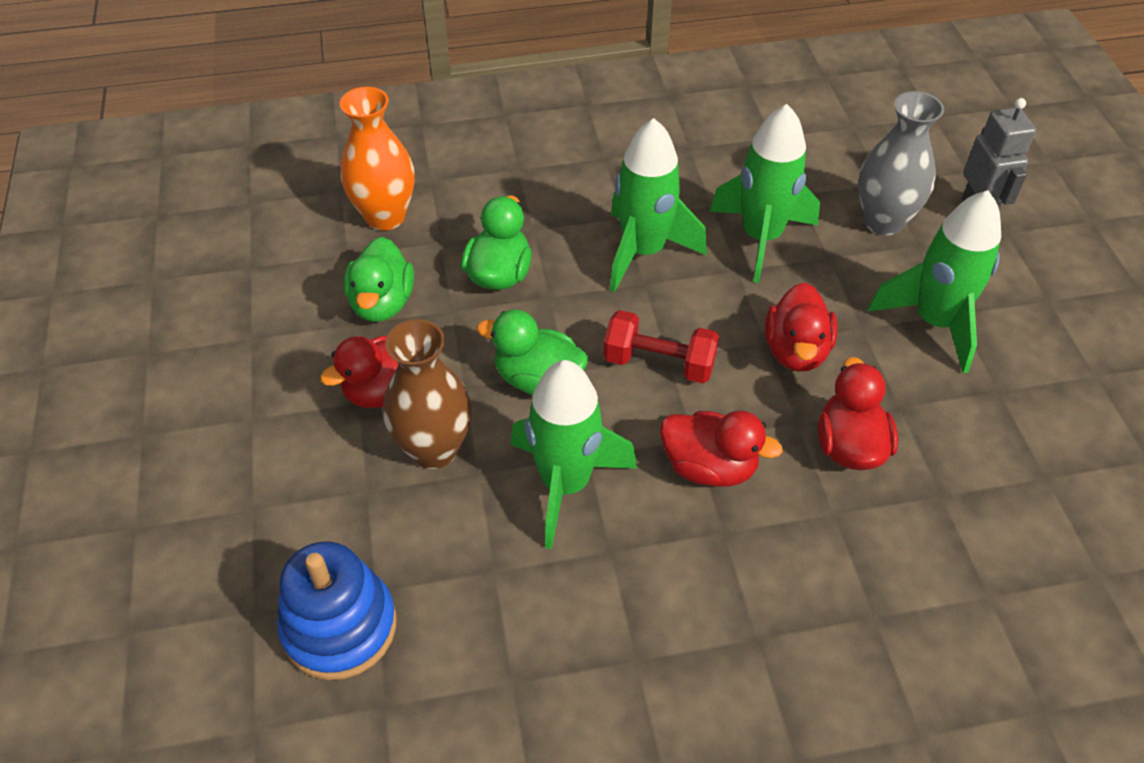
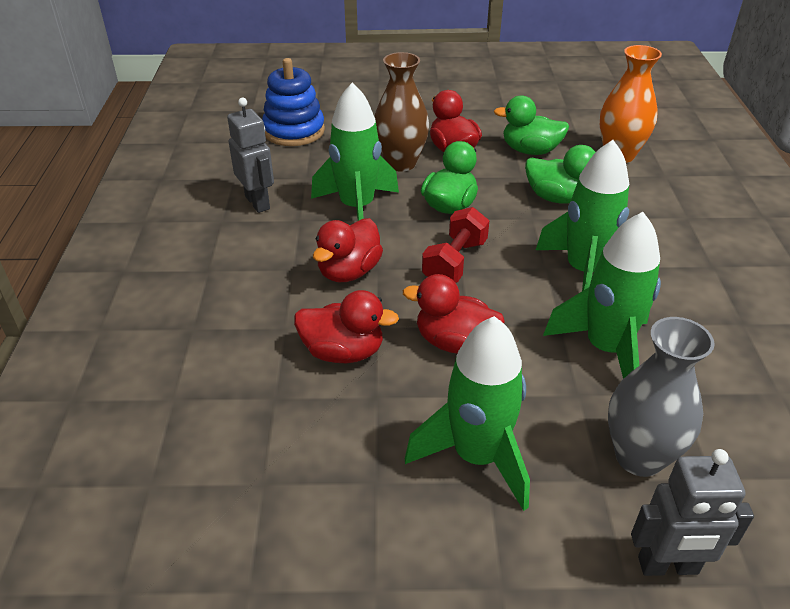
camera: 100 degrees right, 10 degrees down
none -> grey robot [227,98,274,213]

